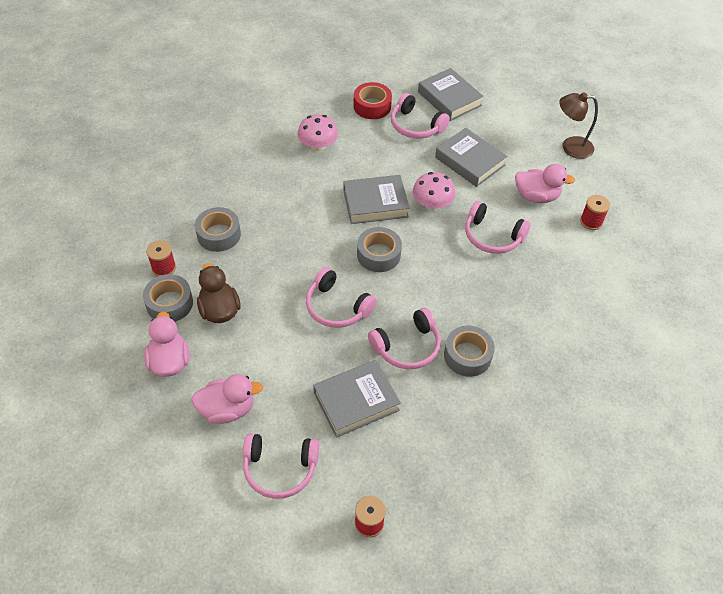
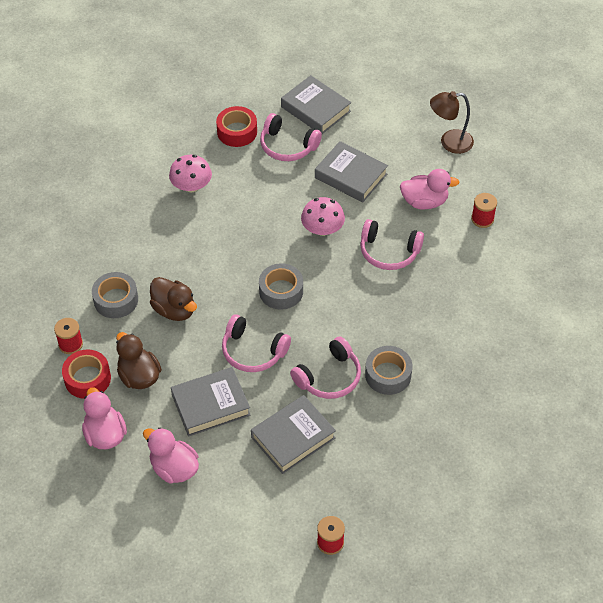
camera: 10 degrees left, 0 degrees up
grey tape [143,274,193,322] -> red tape [62,349,111,399]
pink duck [191,374,263,424] -> pink duck turned 120 degrees counterclockwise [143,427,199,484]
pink headphones [243,433,319,499] -> none
grey book [343,175,410,224] -> grey book moved to [171,367,251,436]
none -> brown duck [150,277,197,321]

